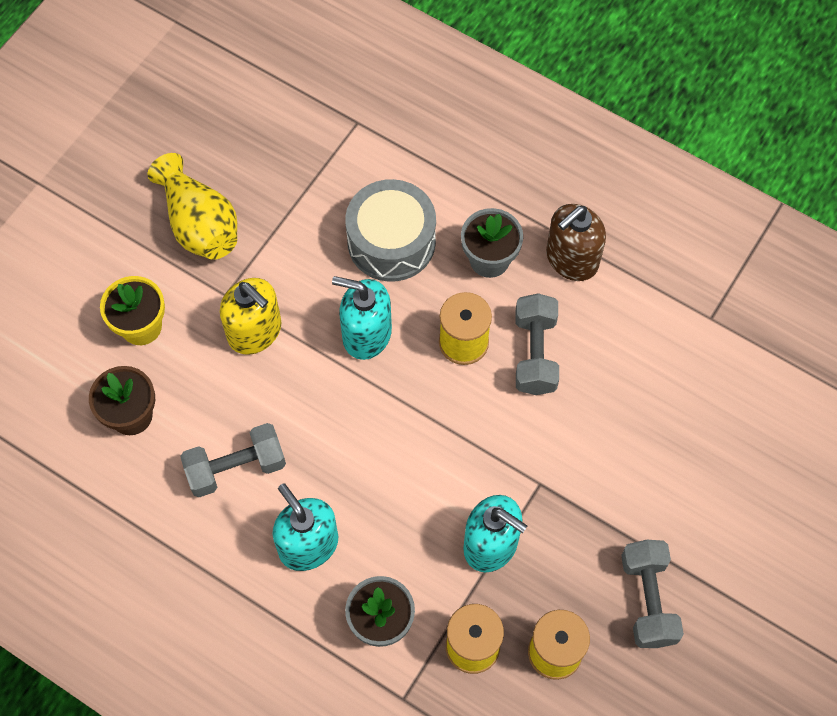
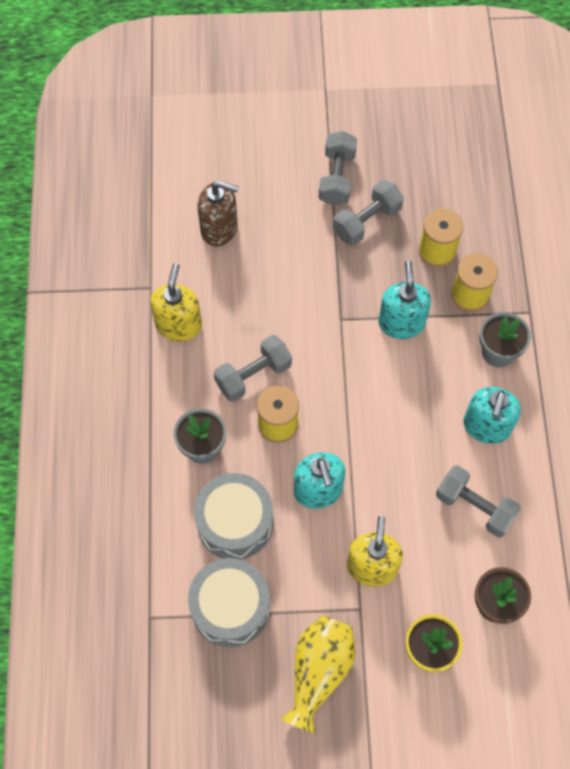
camera: 125 degrees left, 0 degrees up
brown soap dispenser [546,204,606,281] -> brown soap dispenser moved to [197,180,239,247]
none -> yellow soap dispenser [150,263,202,341]
none -> grey drum [188,558,270,647]
none -> grey dumbbell [319,131,357,206]

